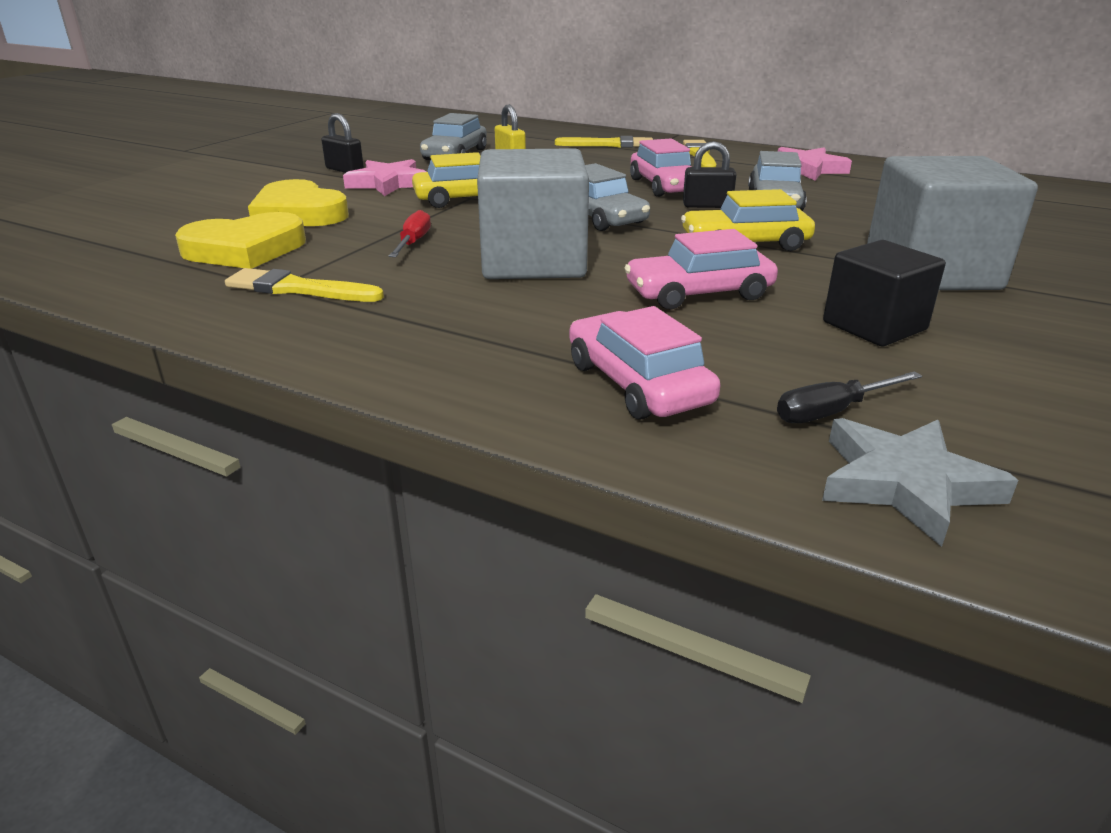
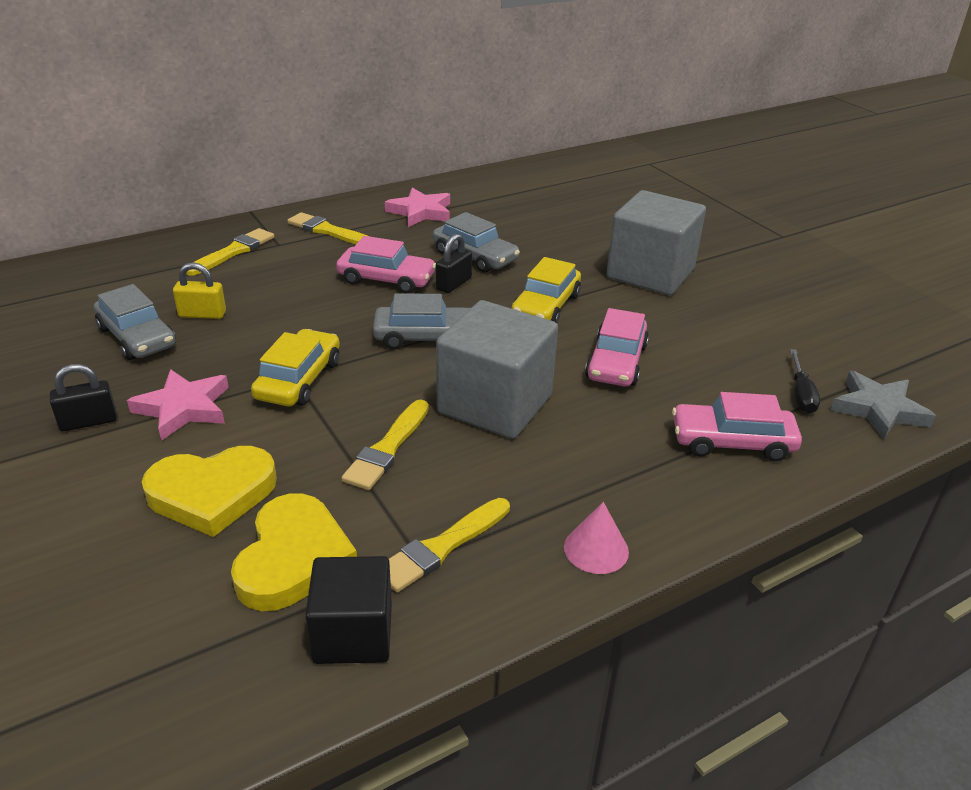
camera: 60 degrees left, 5 degrees up
red screwdriver [389,210,431,257] -> yellow brush [341,400,429,490]
black cube [823,240,946,347] -> black cube moved to [305,556,392,664]
none -> pink cone [564,502,629,574]

